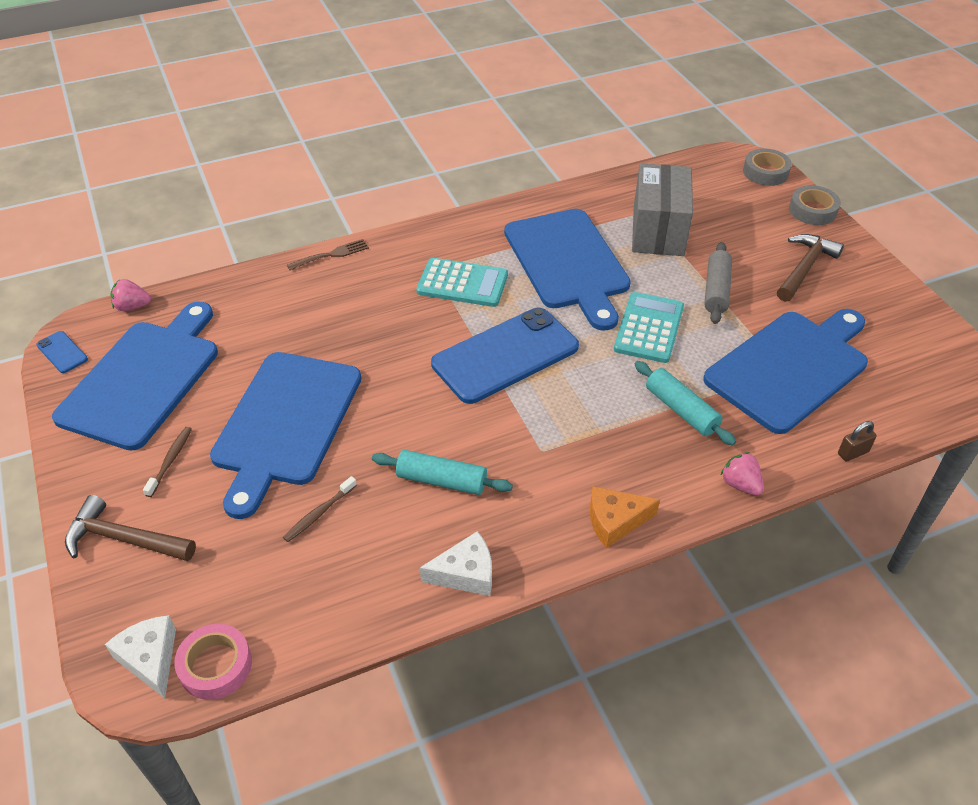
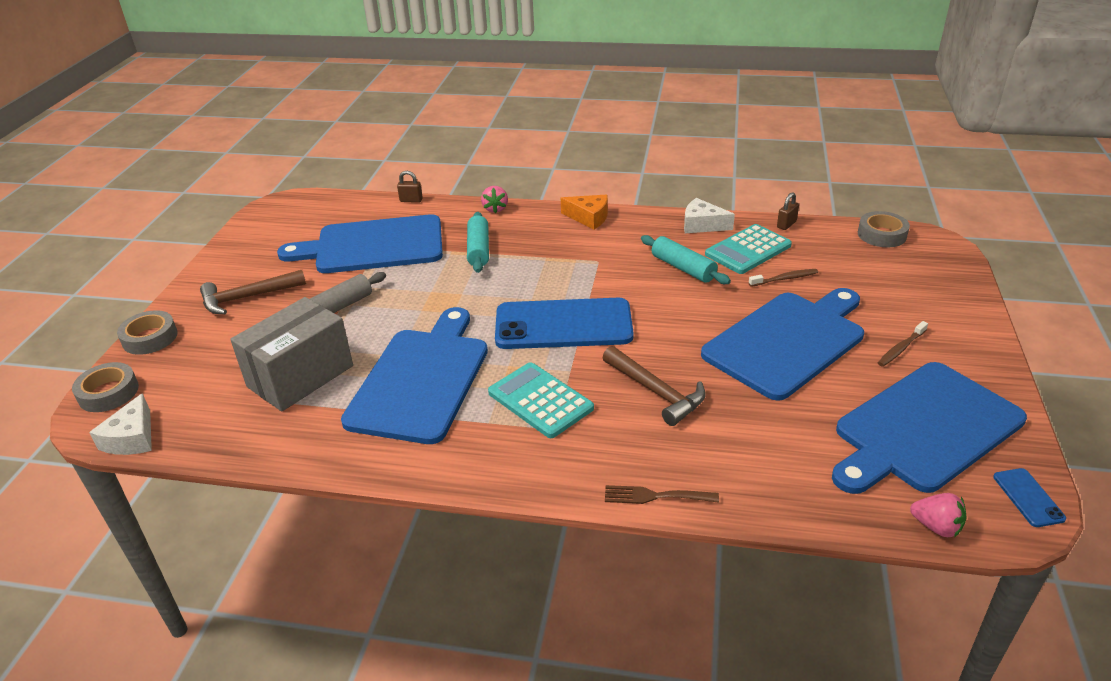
camera: 145 degrees left, 10 degrees down
brown hammer [65,495,196,561] -> brown hammer moved to [602,346,706,426]
white cheese [105,615,176,698] -> white cheese moved to [89,393,152,455]
pink tape [174,624,252,700] -> grey tape [858,211,910,247]
turquoise calculator [614,292,684,363] -> turquoise calculator moved to [705,224,792,274]
none -> brown padlock [777,192,799,230]

